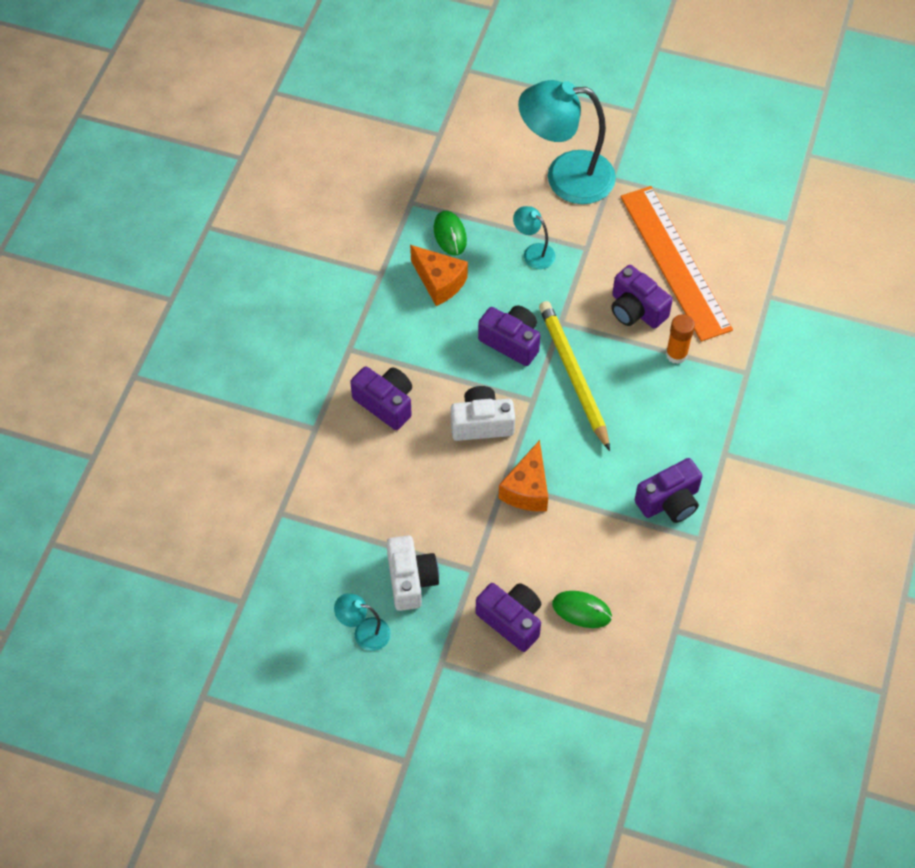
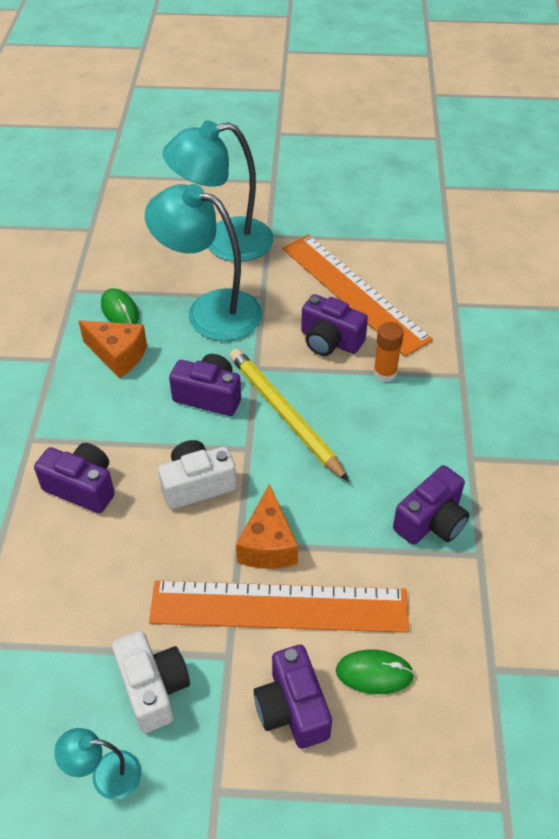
camera: 15 degrees left, 10 degrees down
purple camera [476,583,541,652] -> purple camera turned 135 degrees counterclockwise [254,645,332,749]
turquoise lamp [513,206,555,269] -> turquoise lamp [145,184,262,341], size x2.21
none -> orange ruler [149,580,409,633]

